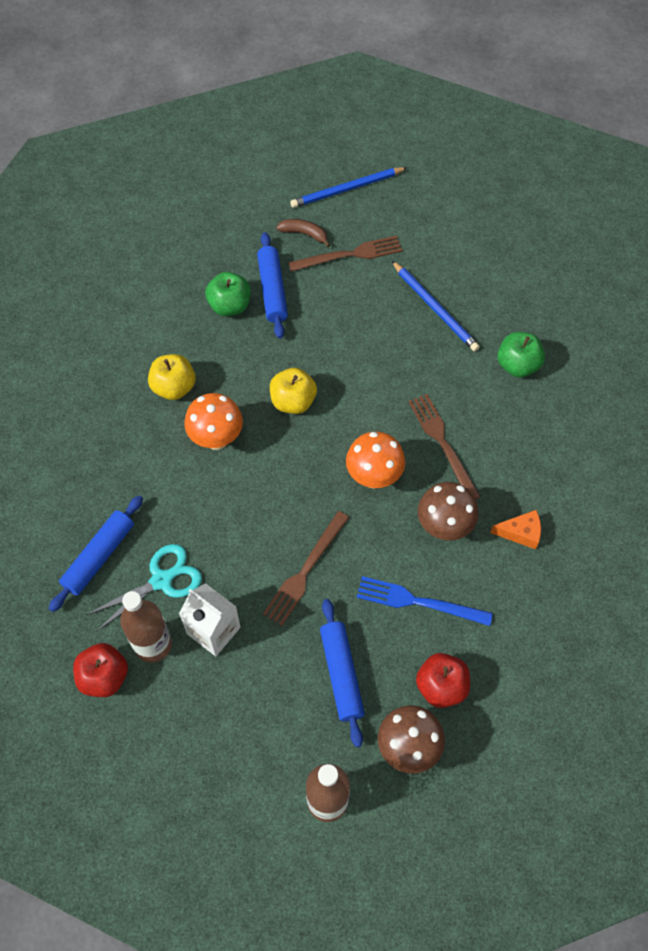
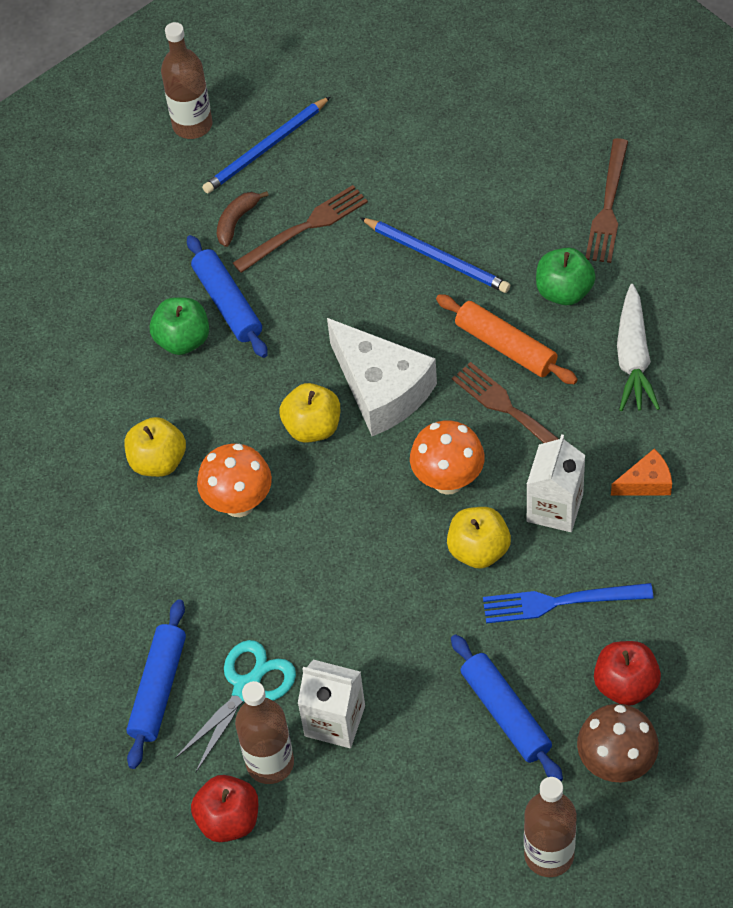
camera: 15 degrees left, 5 degrees down
brown fork [263,511,349,626] -> brown fork moved to [586,138,628,263]
brown banana [276,219,330,247] -> brown banana turned 60 degrees counterclockwise [217,191,269,247]
brown mushroom [418,482,479,540] -> white carton [527,434,585,532]
none -> brown bottle [161,22,213,139]
none -> white cheese [327,318,437,436]
none -> orange rolling pin [436,294,578,384]
none -> yellow apple [447,507,511,569]
none -> white carrot [617,284,660,411]

